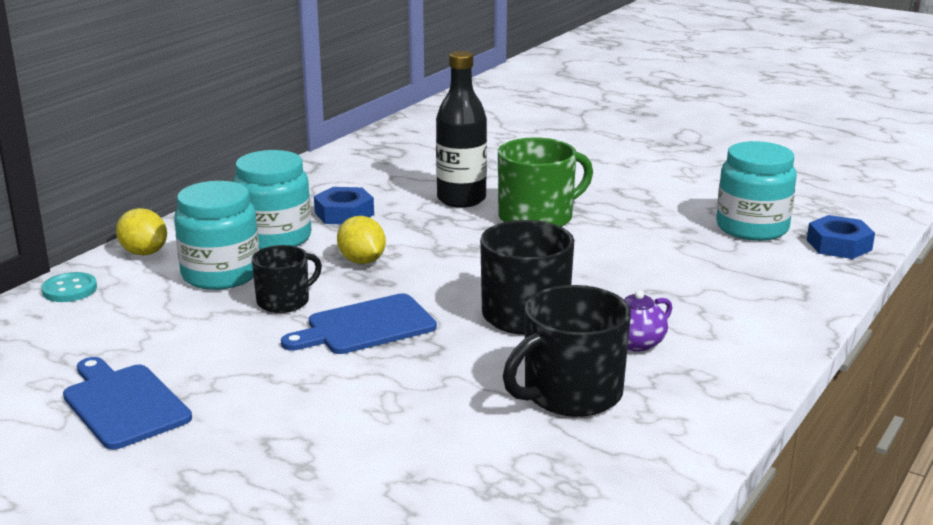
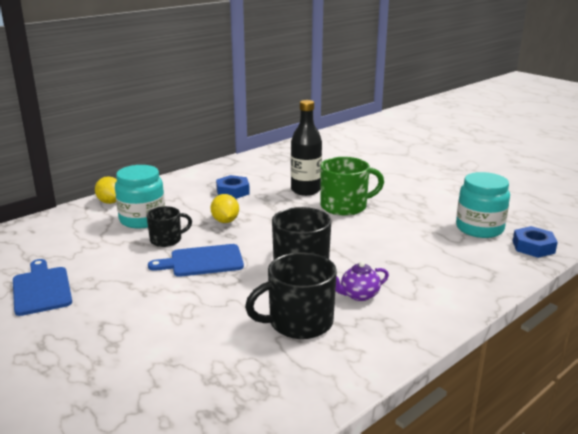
camera: 15 degrees right, 0 degrees up
turquoise button [41,272,97,302] -> none
turquoise jar [233,150,312,250] -> none

